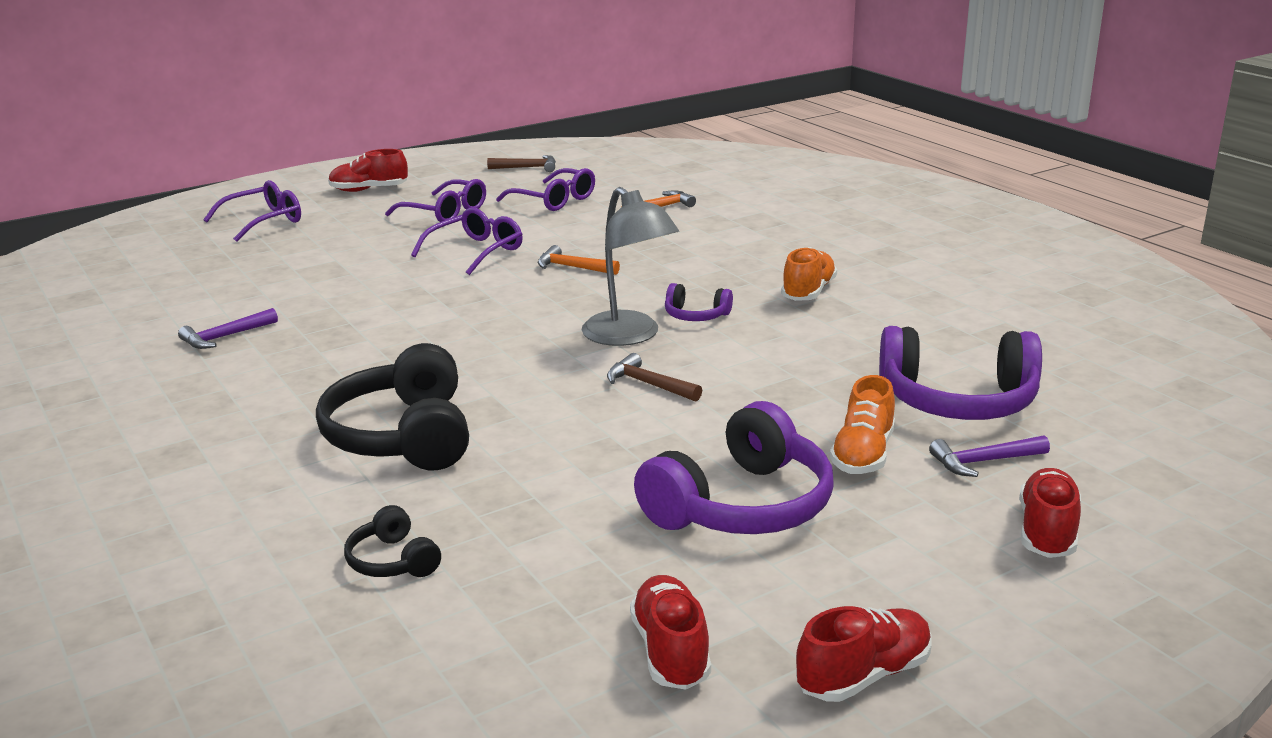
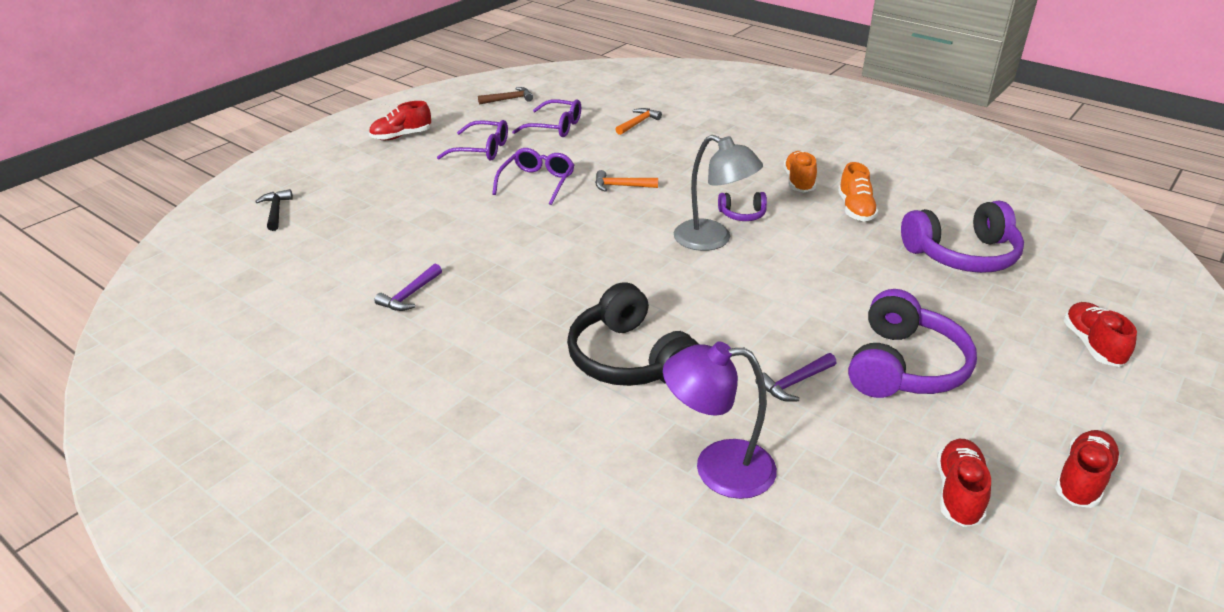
camera: 20 degrees left, 10 degrees up
purple glasses [203,180,301,242] -> none
black headphones [344,505,441,577] -> purple lamp [663,342,777,499]
brown hammer [607,353,702,402] -> none
red shoe [630,575,711,690] -> red shoe turned 45 degrees clockwise [937,439,991,527]
orange shoe [830,375,895,474] -> orange shoe moved to [838,162,879,221]
purple hammer [929,435,1050,477] -> purple hammer moved to [755,353,836,402]
none -> black hammer [255,189,293,231]

